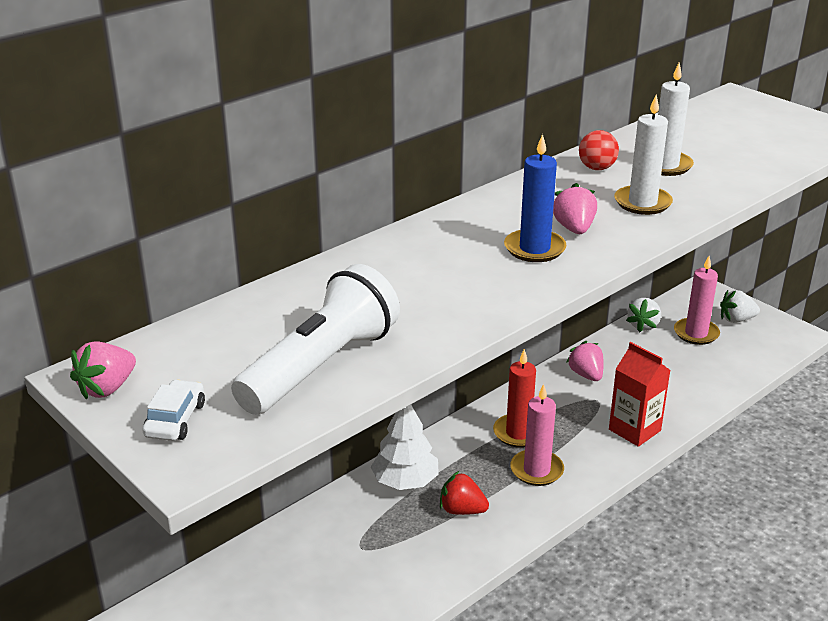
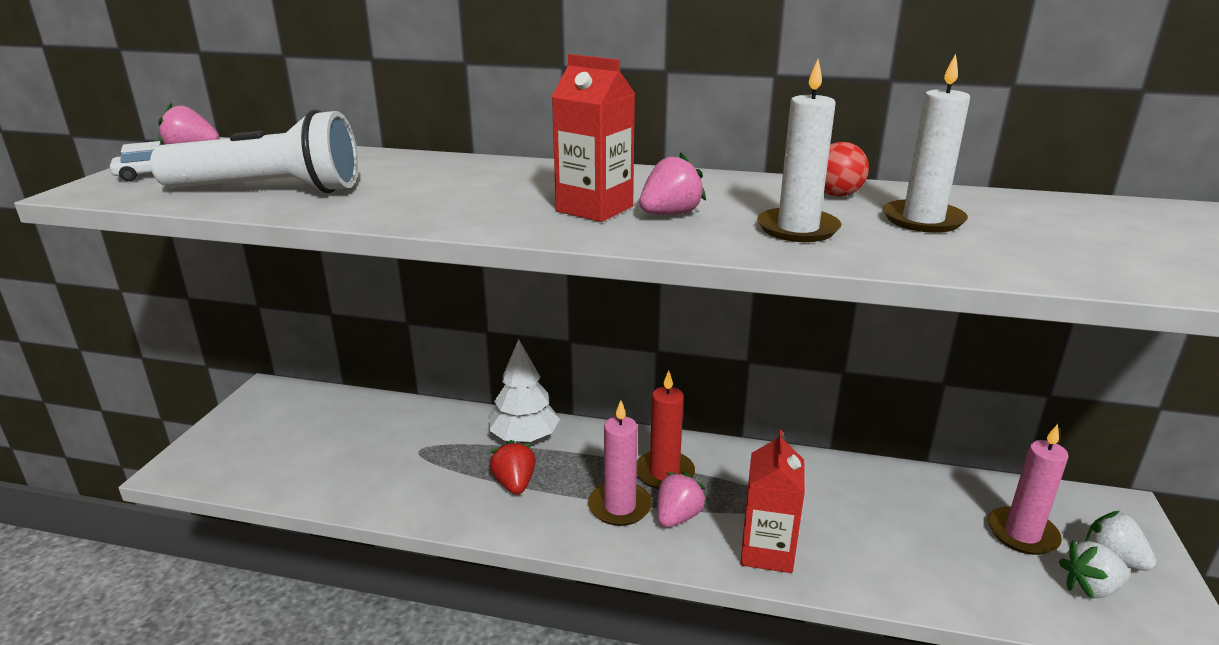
camera: 55 degrees right, 5 degrees down
blue candle [504,134,566,262] -> red carton [552,54,635,222]
pink strawberry [566,341,604,381] -> pink strawberry moved to [657,472,707,527]
white strawberry [626,298,661,333] -> white strawberry moved to [1059,540,1130,598]

